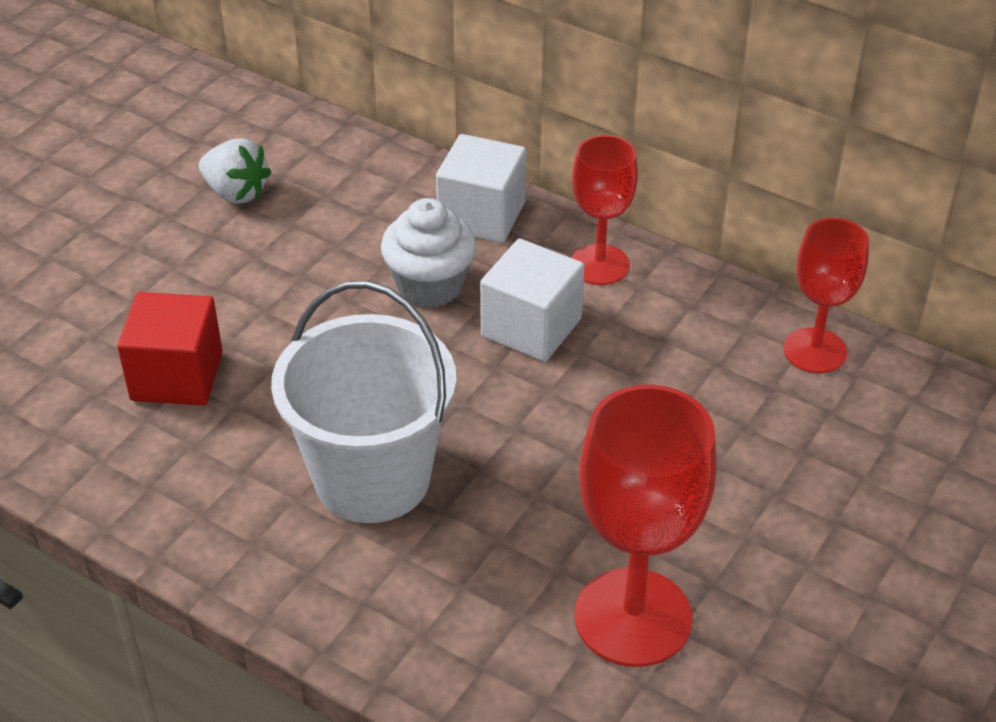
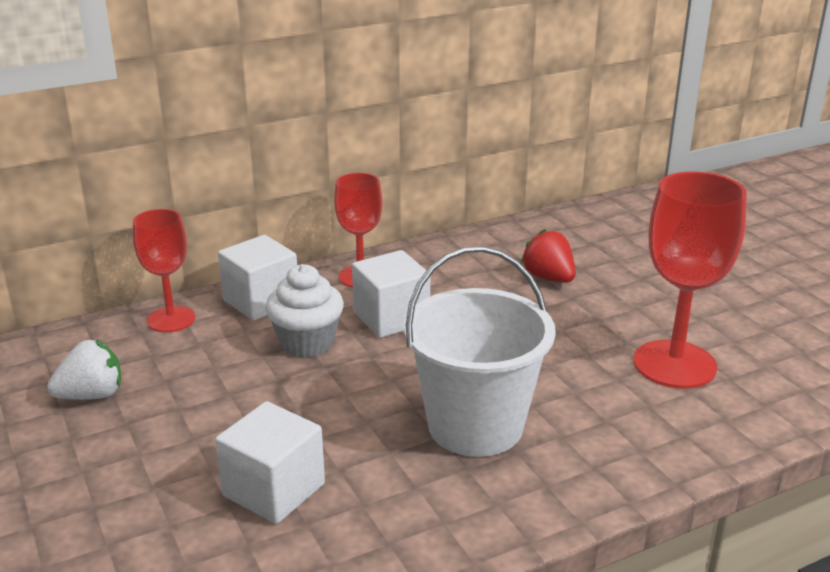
camera: 60 degrees left, 15 degrees down
red cube [117,292,223,406] -> white cube [215,401,325,524]
red goblet [784,218,869,373] -> red goblet moved to [133,209,195,332]
none -> red strawberry [521,229,576,283]

